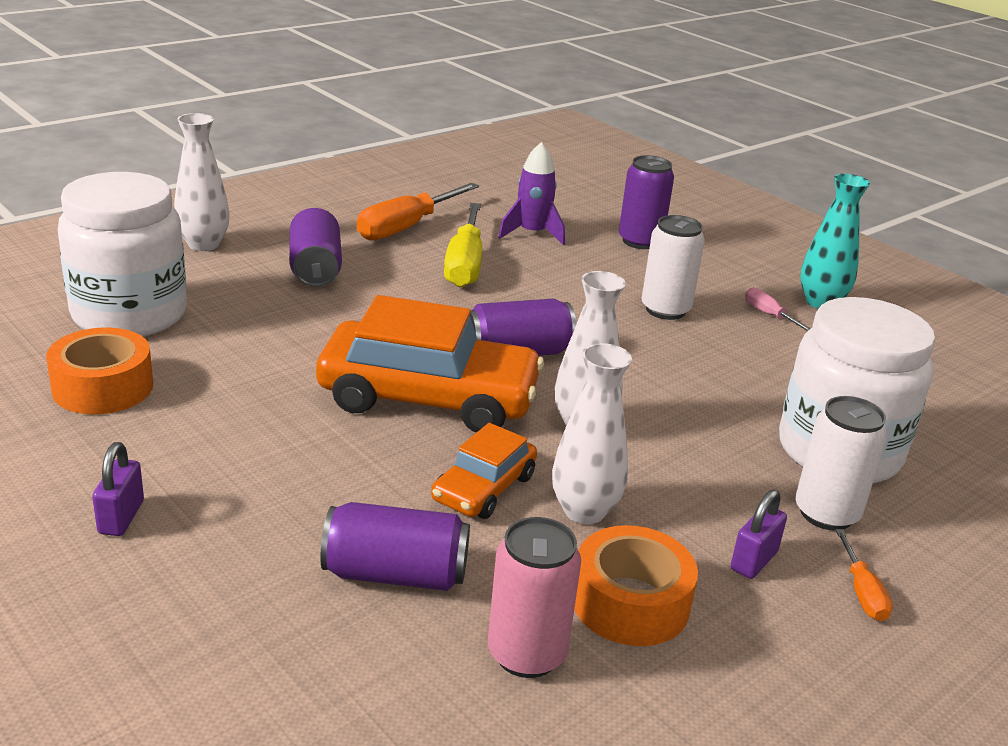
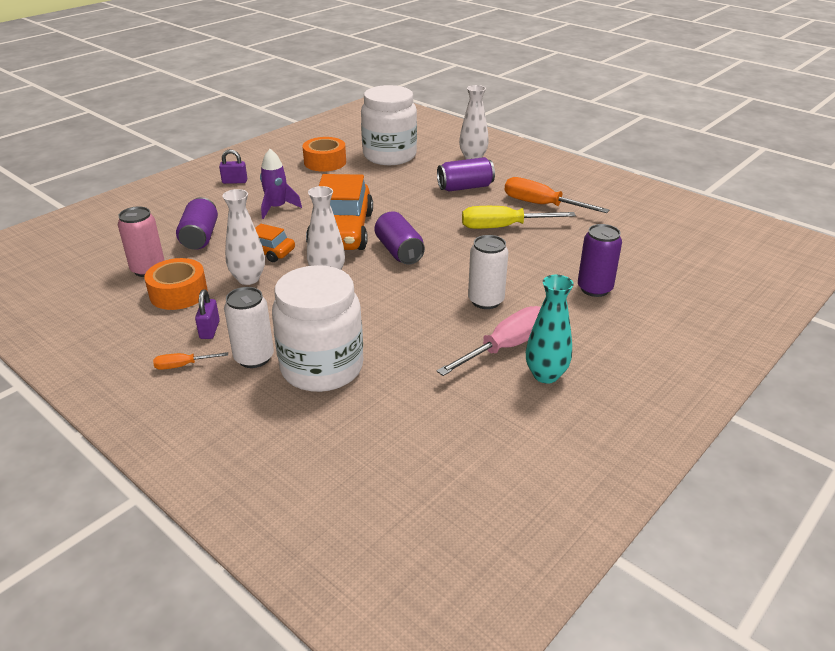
camera: 85 degrees right, 5 degrees up
purple rocket [498,142,565,245] -> purple rocket moved to [260,149,302,219]
purple padlock [731,489,787,579] -> purple padlock turned 60 degrees clockwise [195,289,220,339]
pink screwdriver [745,287,811,331] -> pink screwdriver [437,306,541,376], size x2.04

